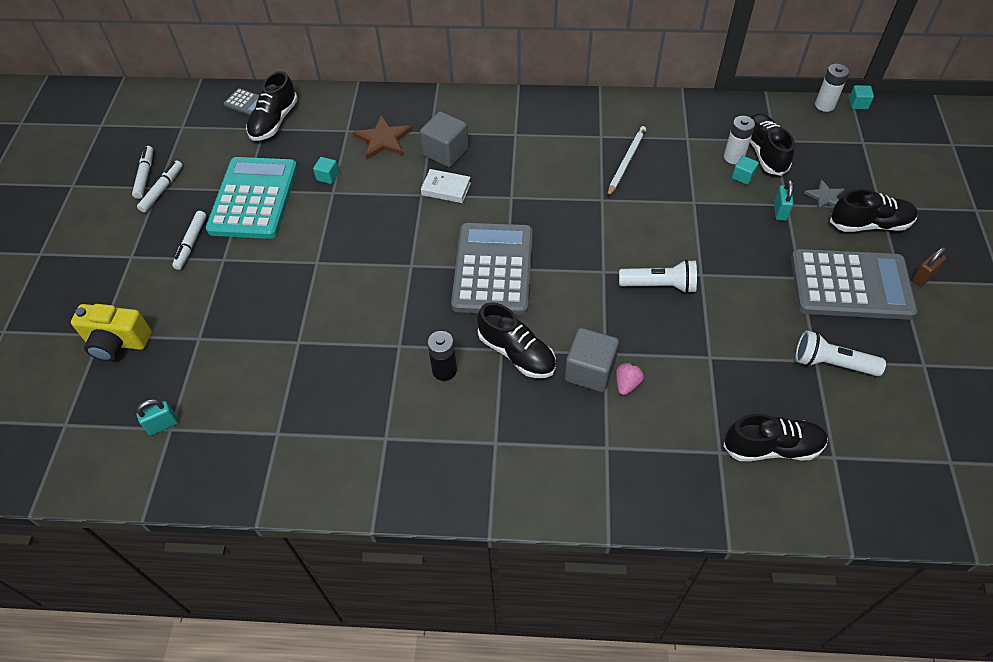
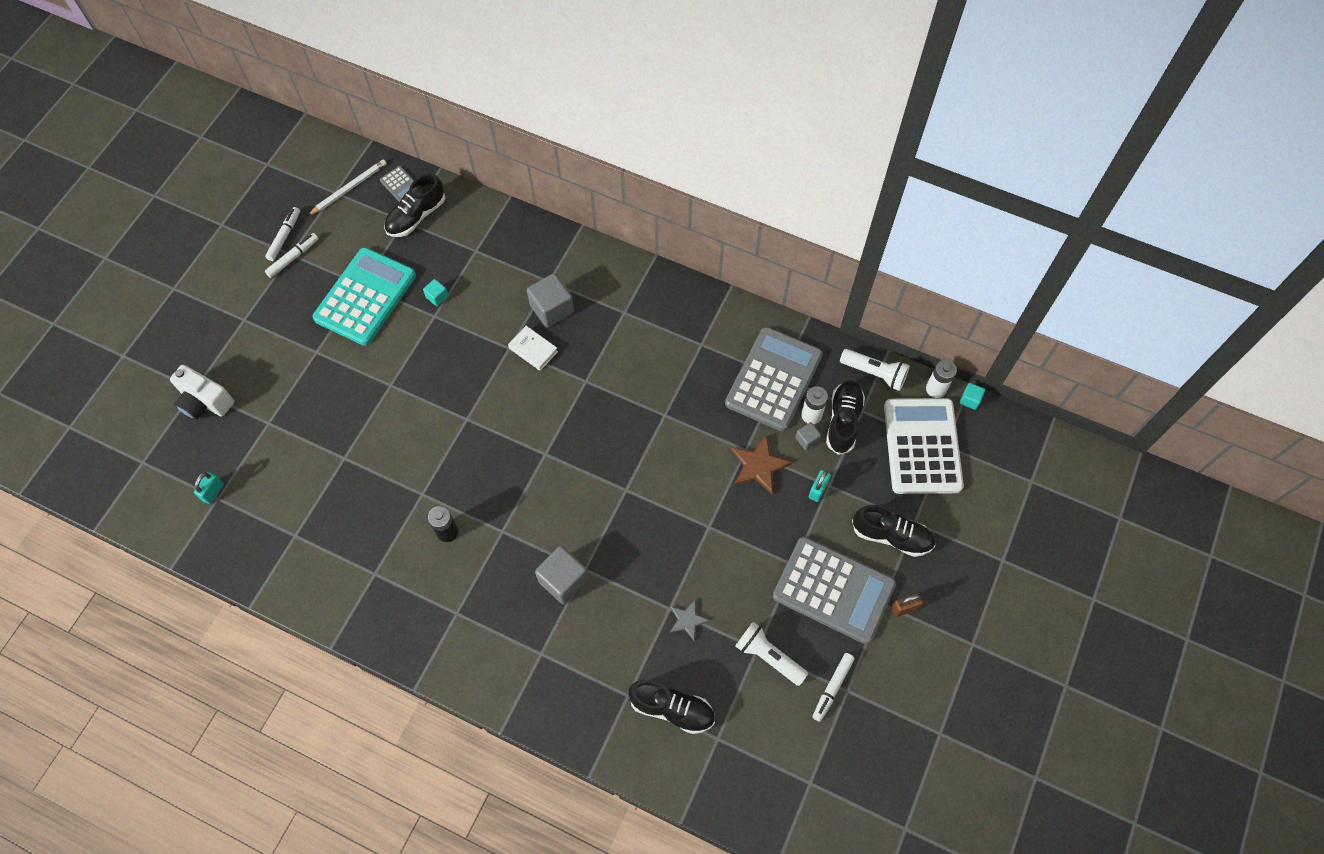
camera: 20 degrees right, 10 degrees up
yellow camera [71,304,152,361] -> white camera [170,365,234,420]
turquoise padlock [137,399,178,435] -> turquoise padlock turned 60 degrees counterclockwise [194,472,224,504]
white marker [172,211,207,270] -> white marker moved to [813,653,855,722]
brown star [353,115,412,160] -> brown star moved to [731,435,792,494]
grey calculator [451,223,533,315] -> grey calculator moved to [725,327,823,431]
black shoe [477,302,556,378] -> none
white pencil [607,126,646,197] -> white pencil moved to [307,159,387,216]
pink strawberry [616,362,644,395] -> none
white flashlight [619,259,697,293] -> white flashlight moved to [840,349,910,391]
turquoise cube [732,156,759,185] -> grey cube [795,422,821,450]
grey star [804,180,845,210] -> grey star moved to [670,600,710,641]
none -> white calculator [884,398,964,494]

